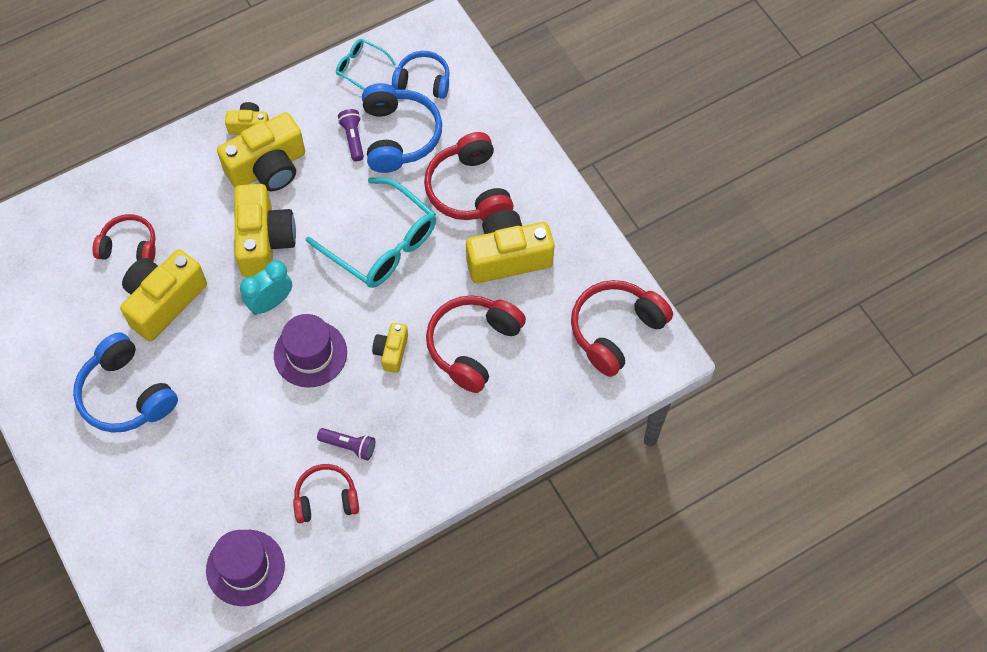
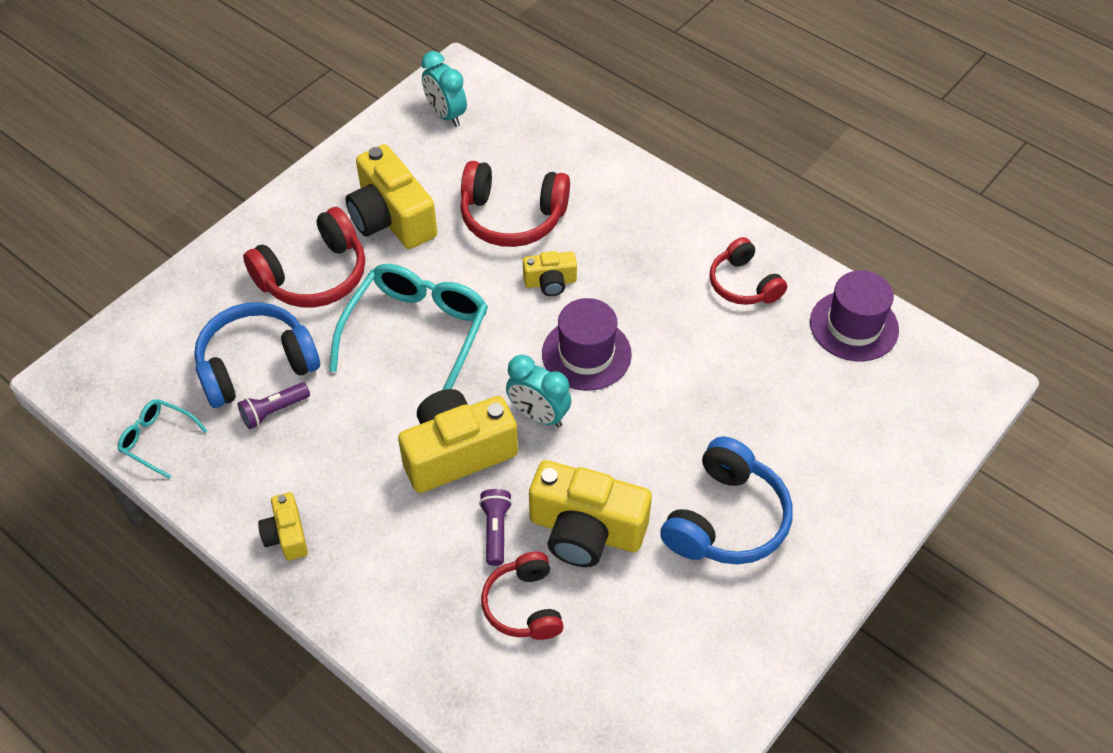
camera: 110 degrees left, 10 degrees down
yellow camera [217,112,305,191] -> none
purple flashlight [317,428,375,460] -> purple flashlight moved to [479,489,512,566]
turquoise glasses [336,39,396,90] -> turquoise glasses turned 105 degrees clockwise [117,399,208,479]
blue headphones [392,51,450,99] -> none
red headphones [571,280,673,377] -> turquoise clock [421,51,467,127]

